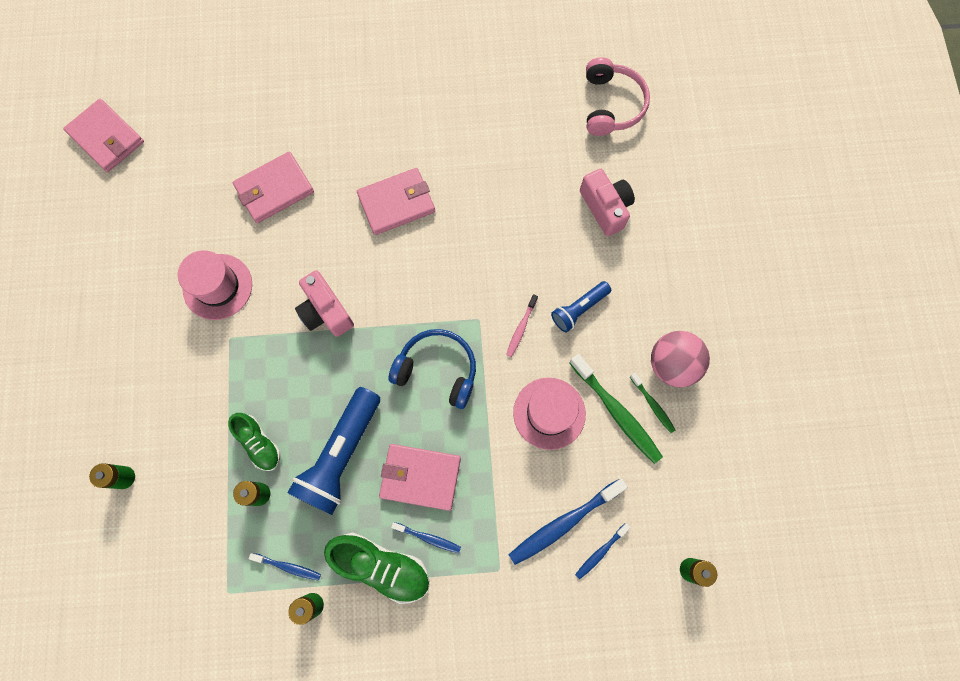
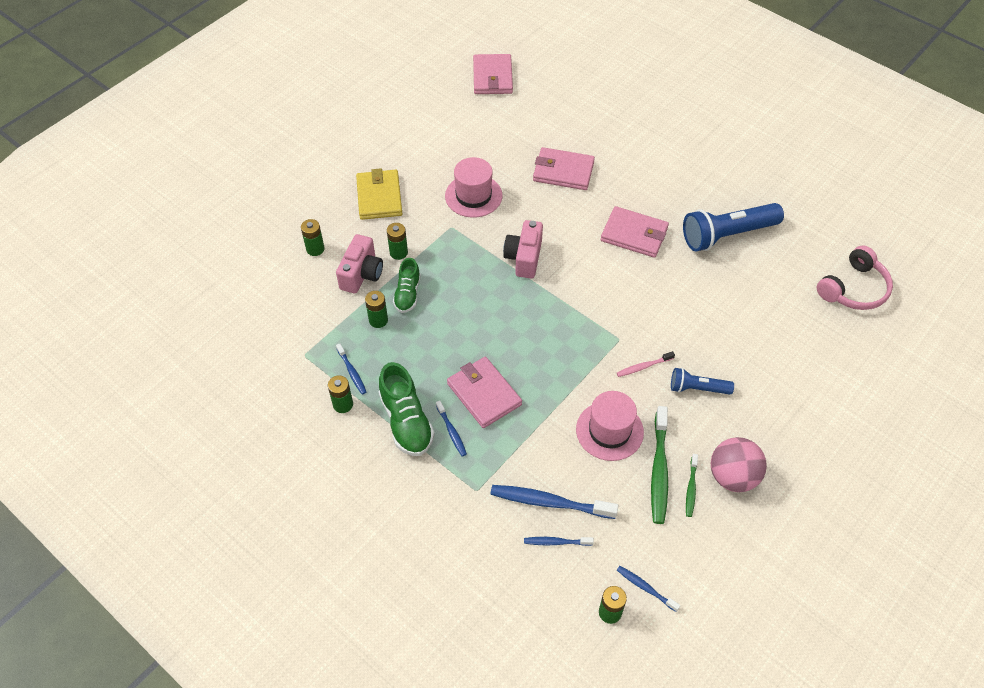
camera: 45 degrees right, 20 degrees down
blue flashlight [287,387,380,515] -> blue flashlight moved to [683,203,784,251]
blue headphones [389,329,476,409] -> none
pink camera [580,169,635,236] -> pink camera moved to [336,234,383,293]
none -> yellow wallet [356,168,402,220]
none -> green battery [387,223,408,260]
none -> blue toothbrush [617,566,680,612]

